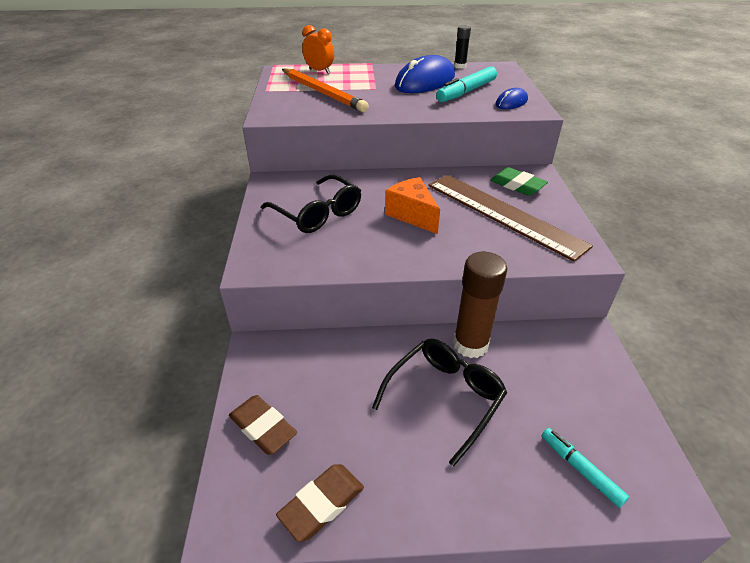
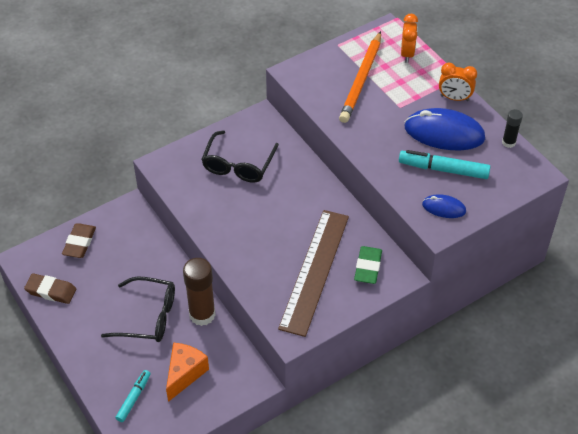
camera: 60 degrees right, 10 degrees up
orange cheese [385,177,440,234] -> orange cheese moved to [166,343,209,402]
none -> orange clock [439,63,477,101]

